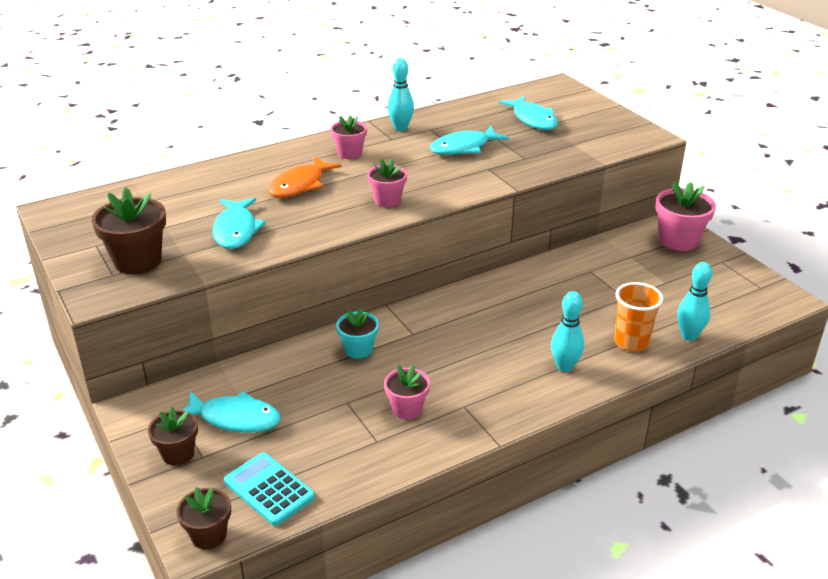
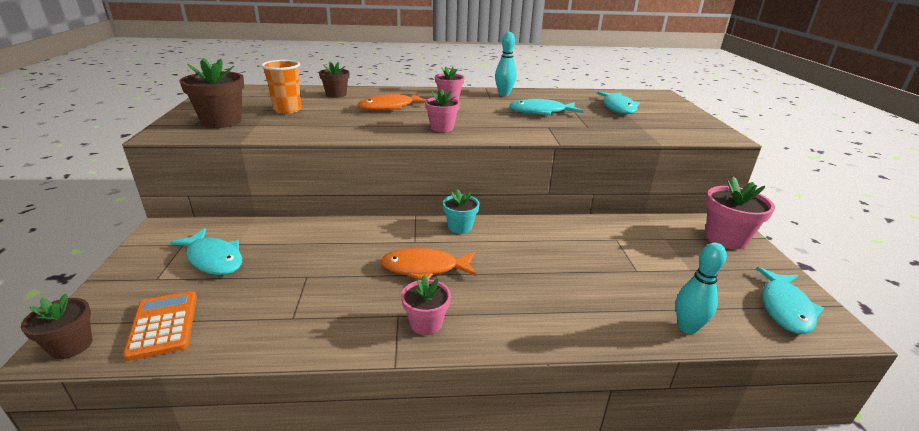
camera: 25 degrees right, 5 degrees down
brown flower pot [148,407,198,465] -> brown flower pot moved to [319,62,350,98]
turquoise fish [213,198,266,249] -> turquoise fish moved to [756,267,824,334]
turquoise calculator [224,452,315,526] -> orange calculator [123,291,197,361]
turquoise flower pot [336,308,379,359] -> turquoise flower pot moved to [443,189,480,234]
pink flower pot [384,365,430,419] -> pink flower pot moved to [401,275,451,335]
turquoise bowling pin [551,291,584,372] -> none
orange cup [614,282,663,352] -> orange cup moved to [261,60,302,114]
none -> orange fish [381,248,477,280]

